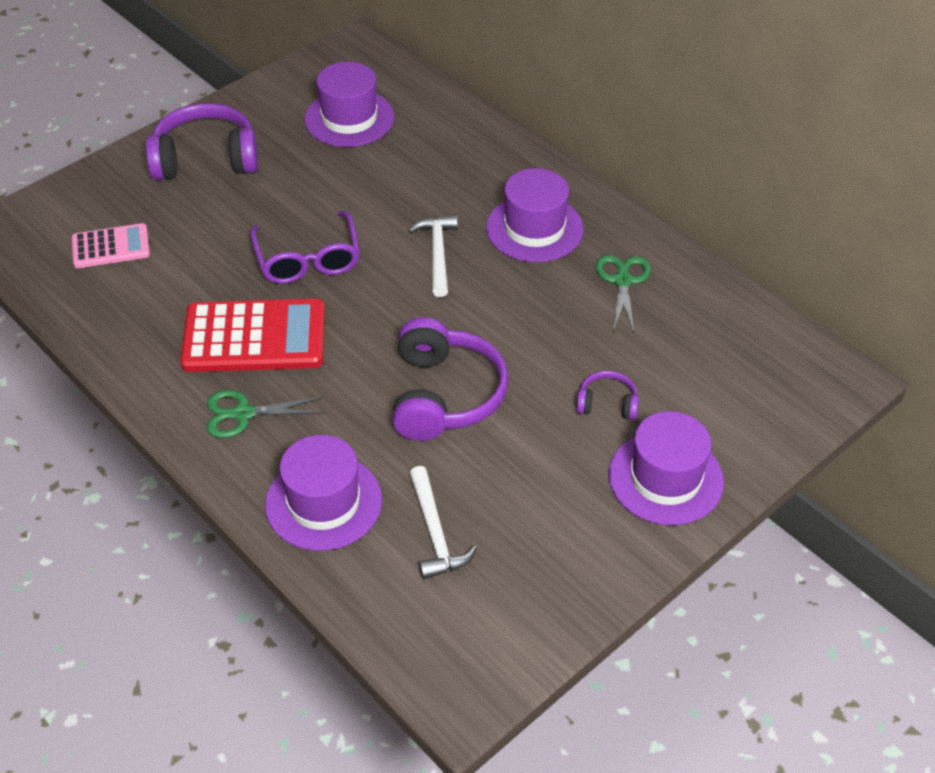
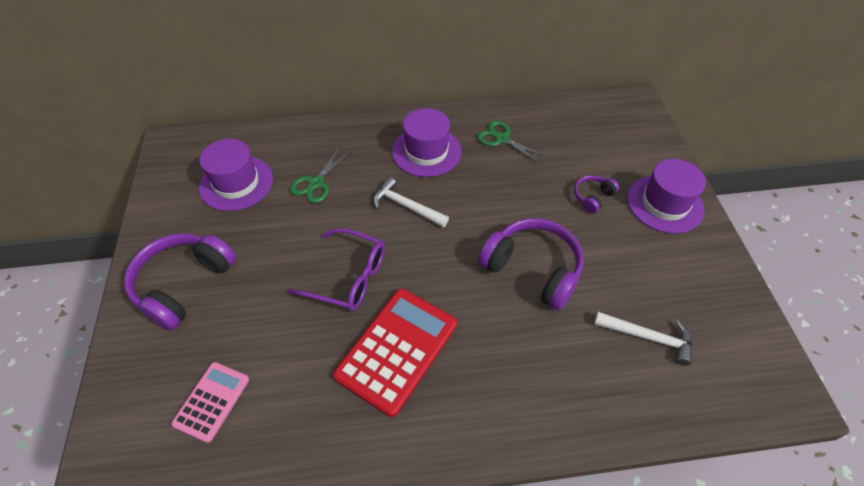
camera: 55 degrees left, 5 degrees up
green scissors [207,390,325,438] -> green scissors moved to [290,147,351,203]
purple hat [265,435,382,551] -> none

